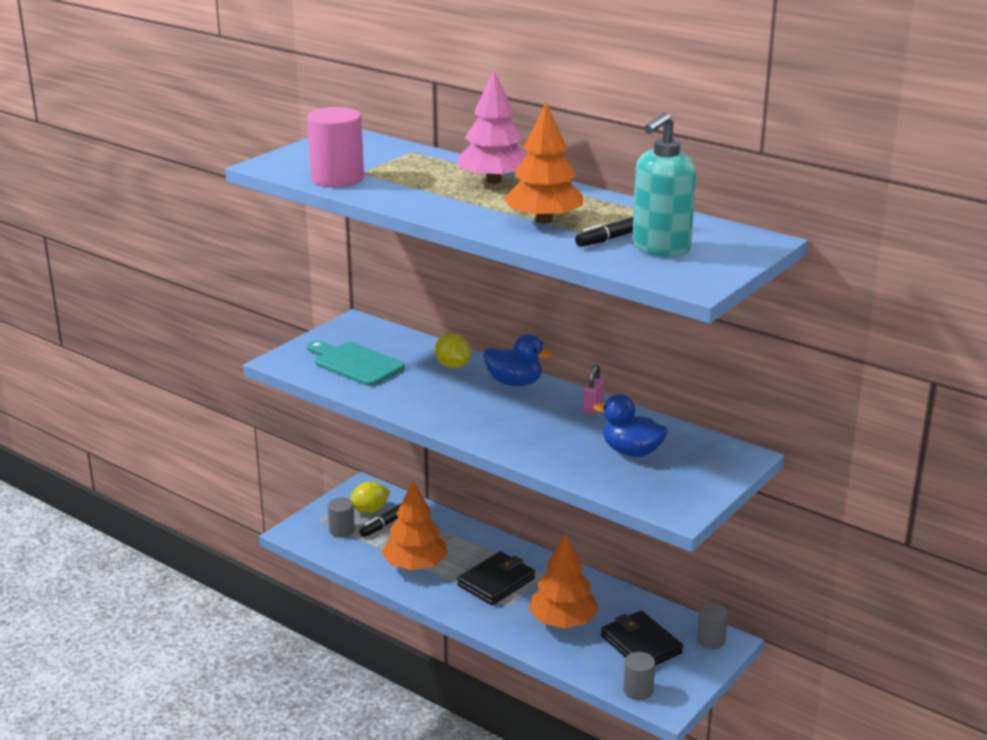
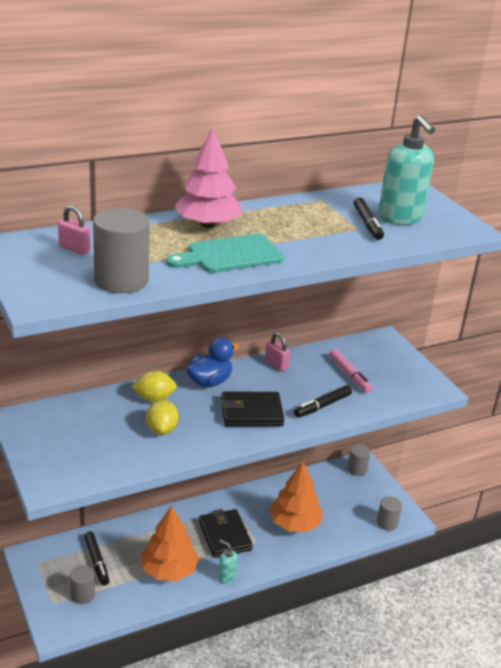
camera: 65 degrees left, 5 degrees up
pink cylinder [307,107,364,187] -> grey cylinder [93,208,150,293]
turquoise cutting board [307,341,405,386] -> turquoise cutting board moved to [166,234,284,273]
yellow lemon [350,481,390,513] -> yellow lemon moved to [146,400,179,435]
orange tree [504,103,583,224] -> none
blue duck [593,394,668,457] -> pink marker [329,349,372,393]
black wallet [601,610,683,665] -> black wallet moved to [221,392,284,427]
none -> pink padlock [58,205,91,255]
none -> turquoise soap dispenser [218,540,237,584]
none -> black marker [294,385,352,418]

